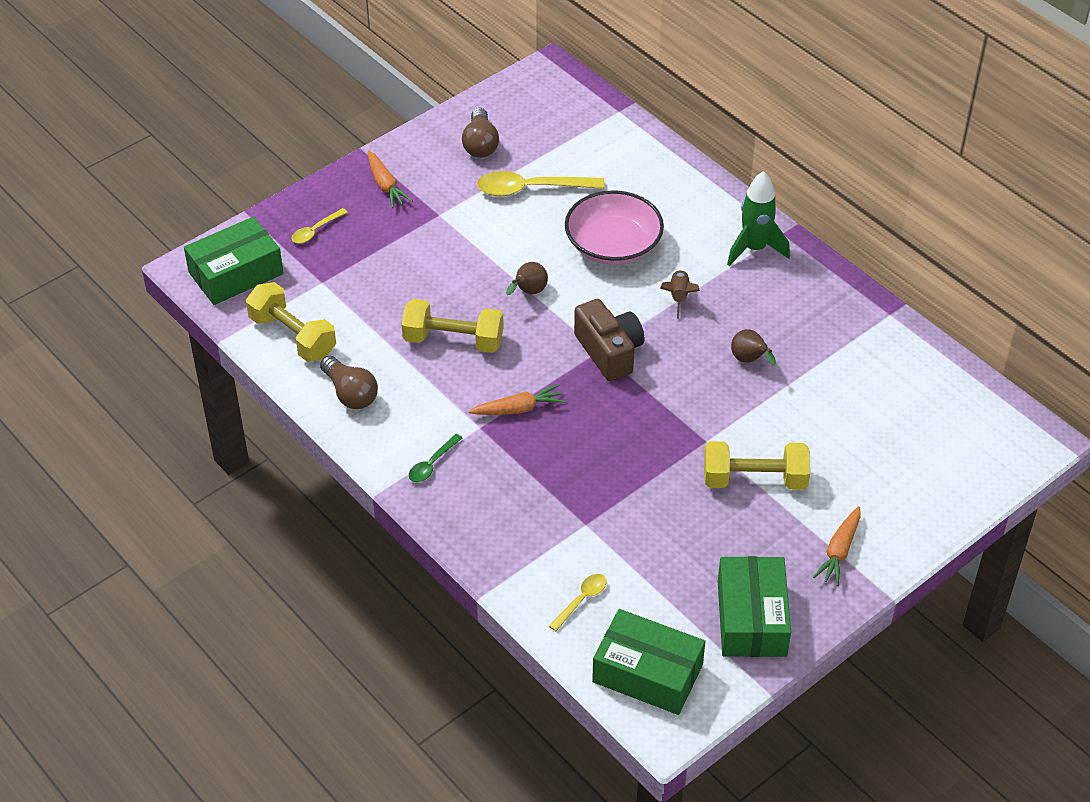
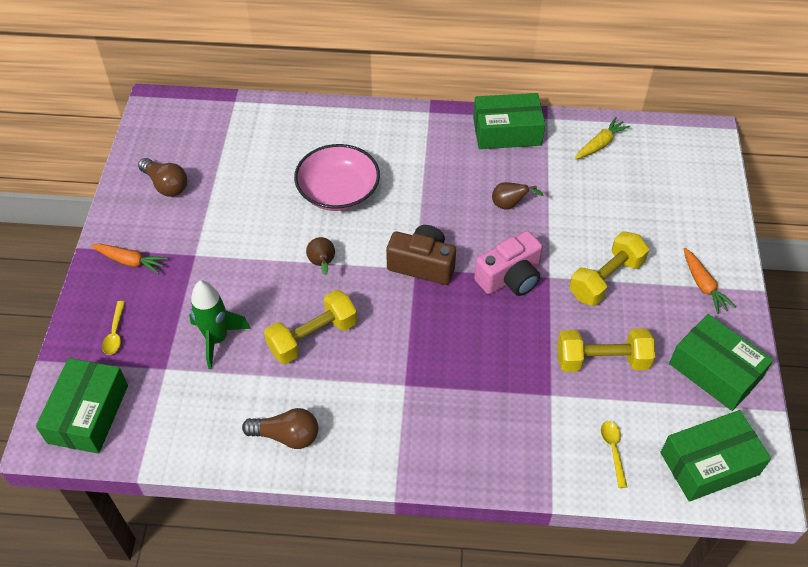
camera: 45 degrees left, 5 degrees up
yellow dumbbell [246,282,336,362] -> yellow dumbbell moved to [557,328,655,372]
green spoon [409,434,462,482] -> none
orange carrot [469,384,565,415] -> none
yellow spoon [477,171,605,196] -> none
brown rocket [660,269,700,319] -> none
green rocket [727,171,790,266] -> green rocket moved to [189,281,250,369]
none -> green box [473,93,545,149]
none -> pink camera [474,231,543,296]
none -> yellow carrot [575,117,630,159]

